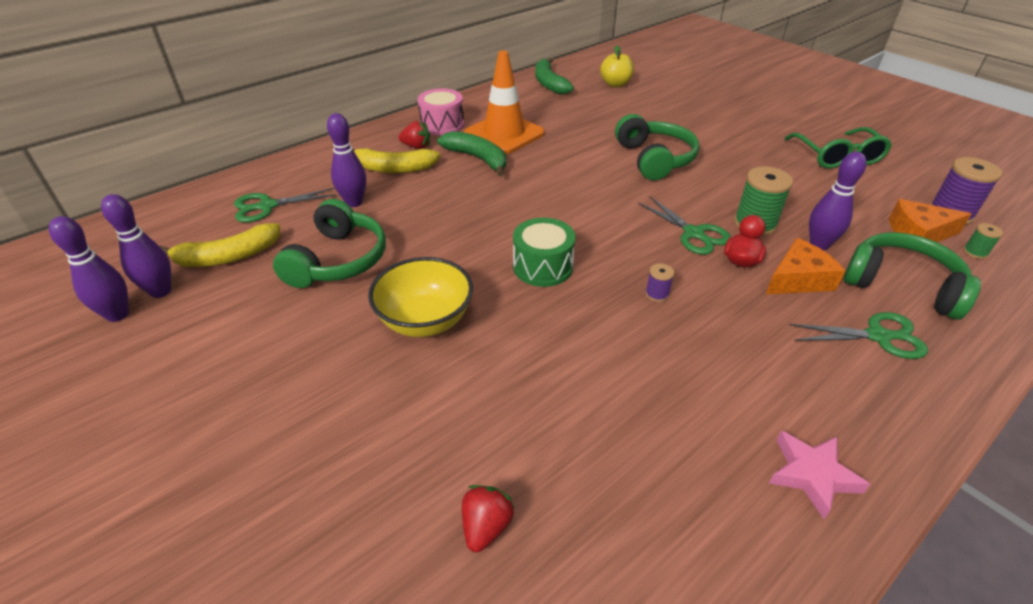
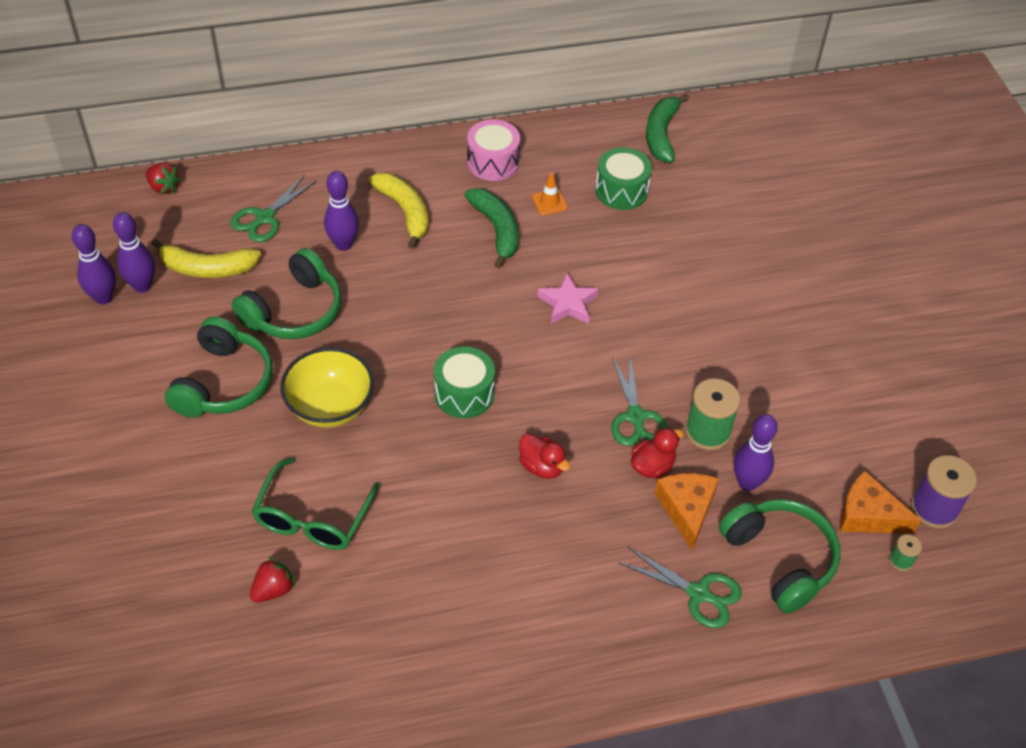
camera: 25 degrees right, 10 degrees up
green scissors [234,188,336,223] -> green scissors turned 60 degrees counterclockwise [230,174,317,242]
yellow banana [353,148,440,173] -> yellow banana turned 150 degrees counterclockwise [368,173,428,249]
red strawberry [398,121,430,149] -> red strawberry moved to [146,163,181,194]
orange traffic cone [464,50,545,154] -> orange traffic cone [532,173,568,215], size x0.40
yellow apple [600,45,634,87] -> none
green headphones [615,114,699,180] -> green headphones moved to [165,317,273,418]
purple spool [645,263,674,302] -> red duck [519,433,570,479]
orange cheese [766,238,845,294] -> orange cheese turned 90 degrees counterclockwise [654,473,719,551]
pink star [769,431,870,519] -> pink star moved to [537,273,599,324]
green glasses [784,127,892,169] -> green glasses moved to [252,457,379,550]
none -> green drum [595,147,652,210]

